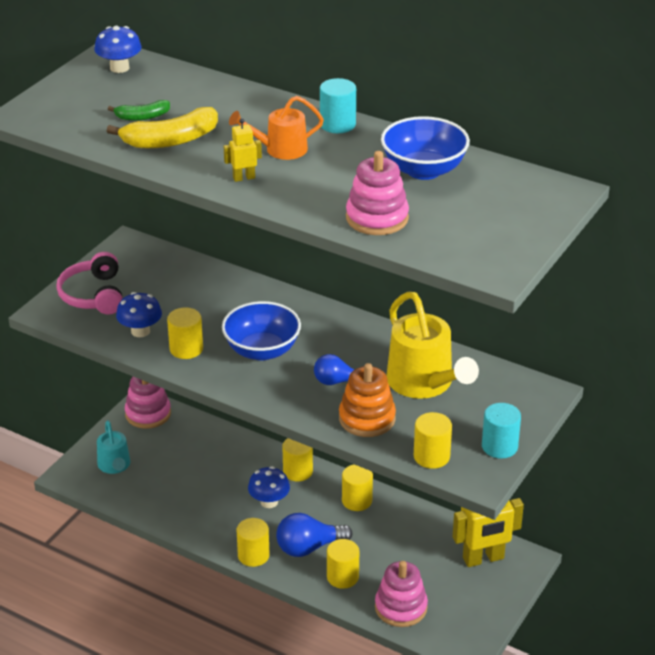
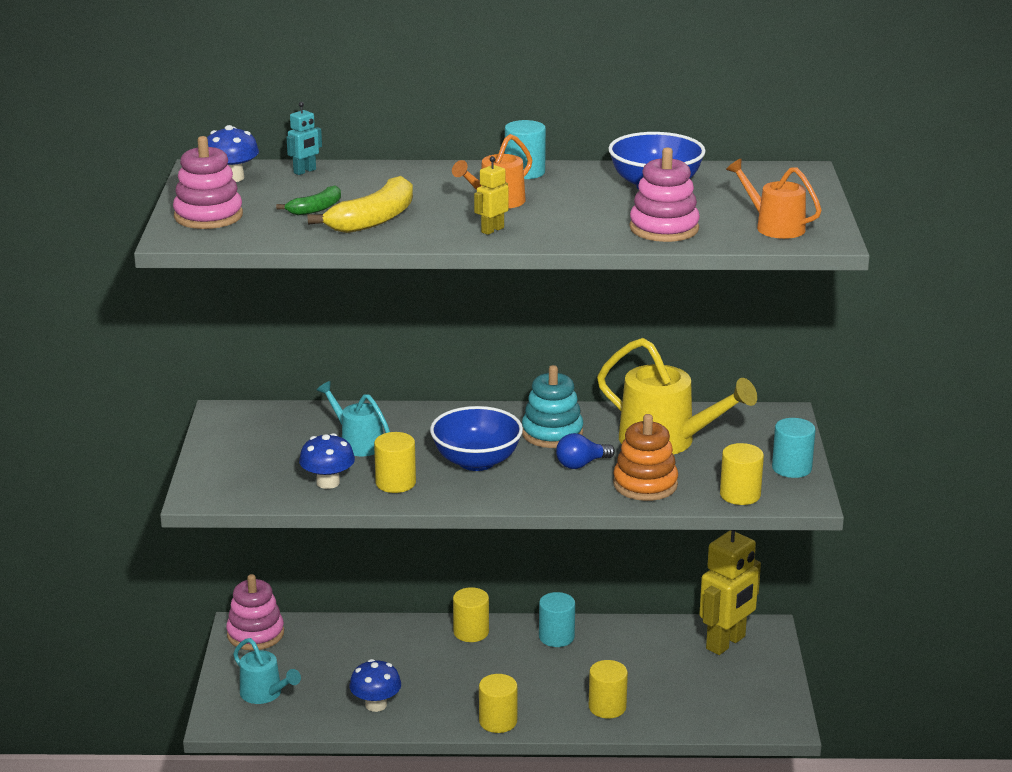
camera: 30 degrees left, 10 degrees down
pink headphones [56,252,123,314] -> none
blue mushroom [248,466,290,508] -> blue mushroom moved to [349,659,401,712]
blue light bulb [276,513,352,557] -> none
yellow cylinder [342,464,373,511] -> turquoise cylinder [539,592,575,647]
pink stacking toy [375,561,428,627] -> pink stacking toy moved to [173,136,243,229]
none -> turquoise robot [287,102,322,175]
none -> turquoise watering can [317,381,390,456]
none -> turquoise stacking toy [522,365,583,448]
none -> orange watering can [726,159,822,239]

